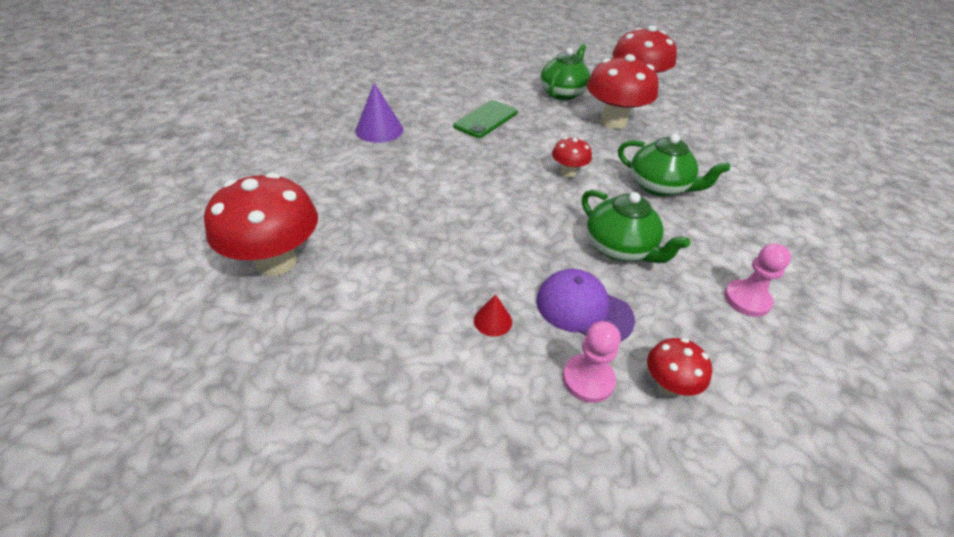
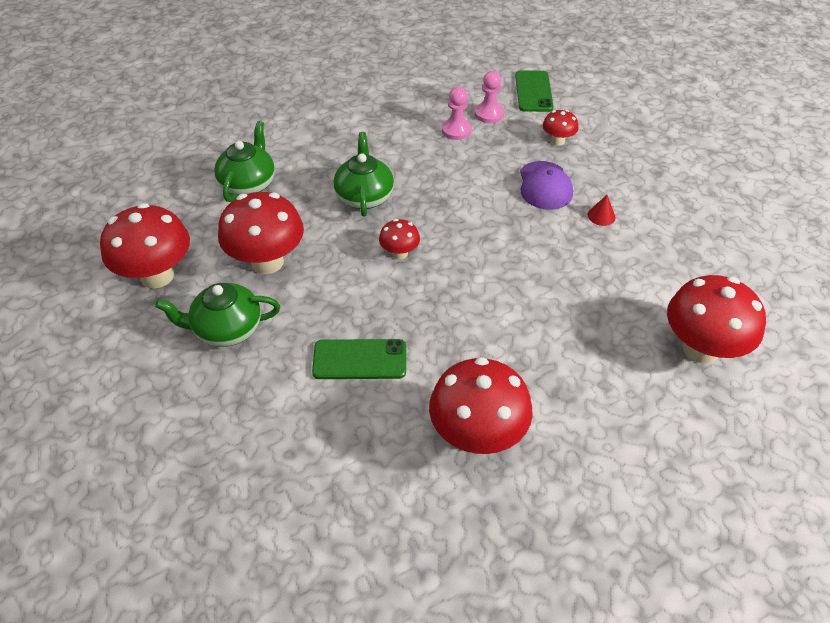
camera: 125 degrees left, 5 degrees up
purple cone [355,83,403,143] -> red mushroom [429,357,533,454]
pink pawn [563,321,621,403] -> pink pawn moved to [475,71,504,123]
green teapot [582,190,690,263] -> green teapot moved to [214,121,275,202]
none -> green phone [515,70,554,112]

